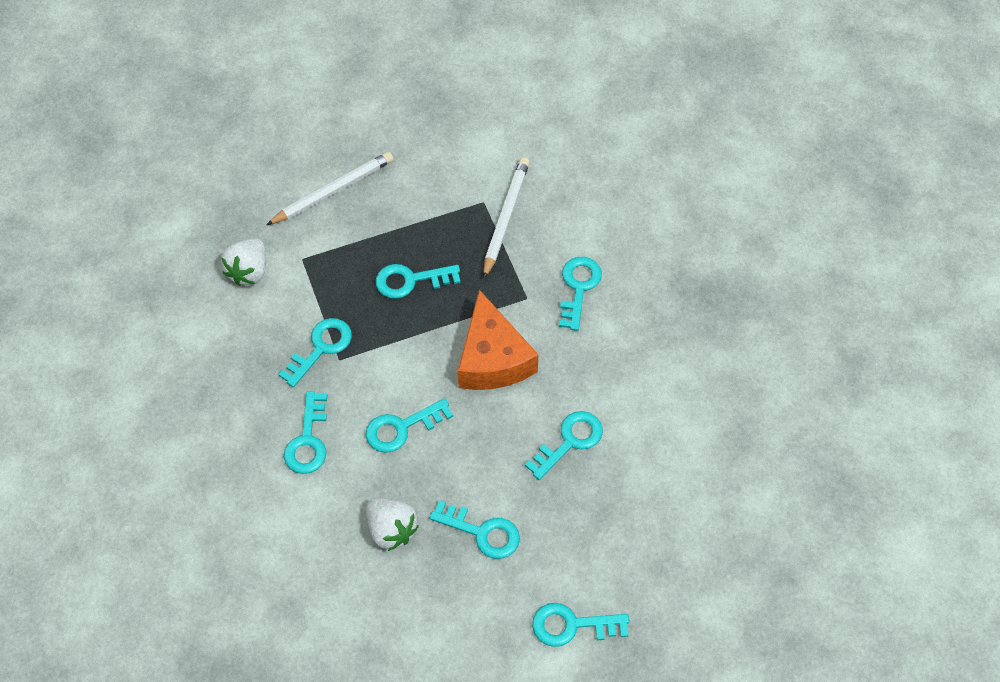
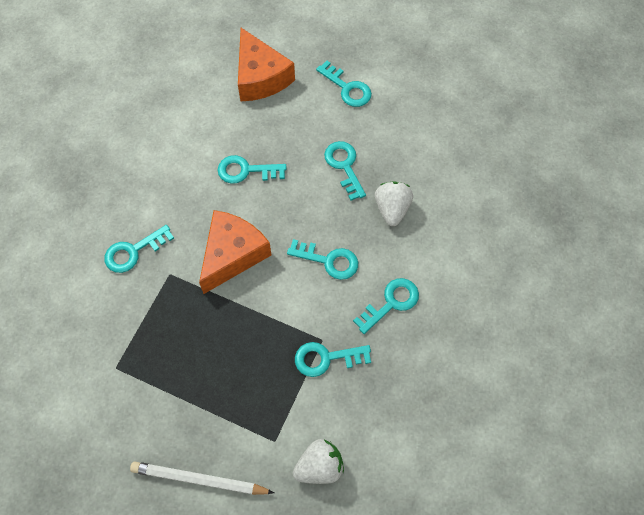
camera: 135 degrees left, 5 degrees up
turquoise key [376,264,460,299] -> none
white pencil [483,157,530,279] -> none
none -> orange cheese [238,28,295,102]

